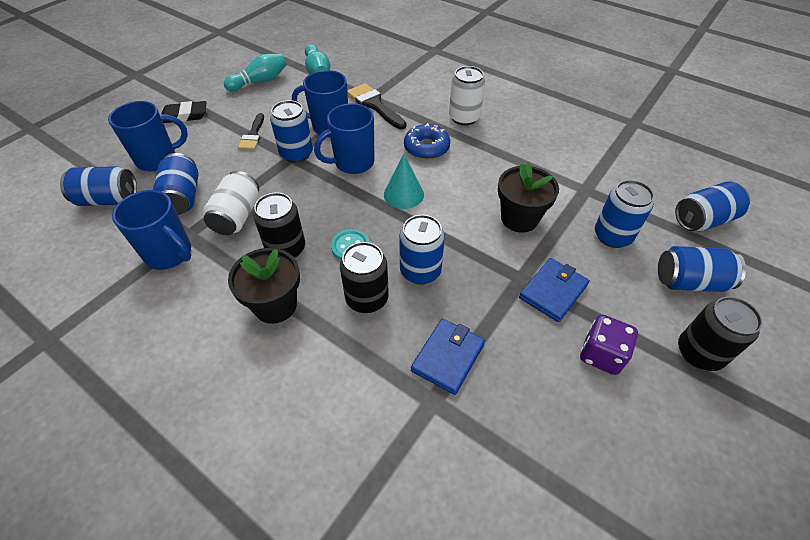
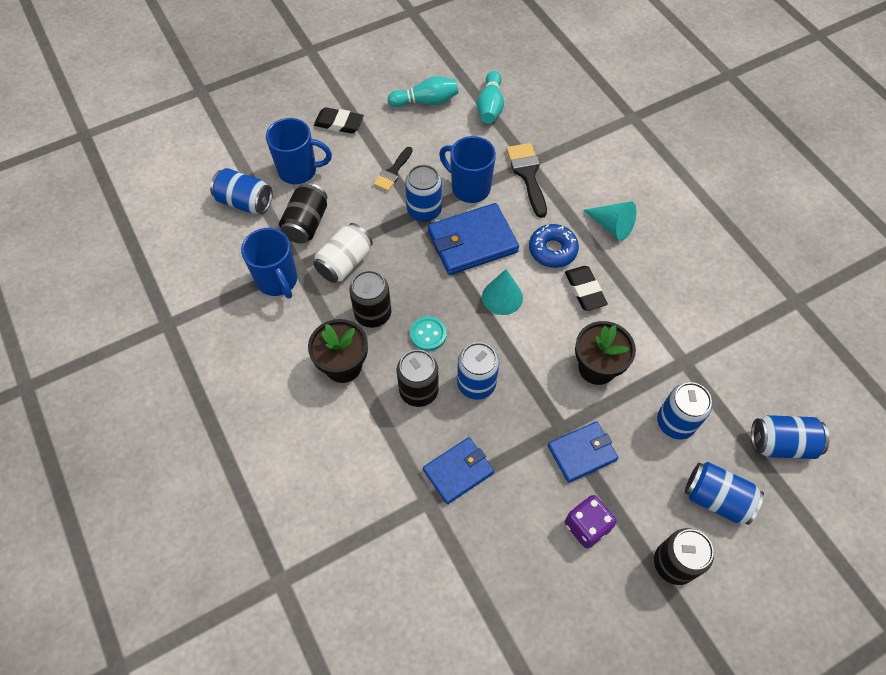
camera: 25 degrees right, 10 degrees up
blue can [153,153,199,215] -> black can [279,183,327,244]
blue mug [314,103,374,174] -> blue wallet [428,203,519,275]
white can [449,66,485,126] -> turquoise cone [583,201,636,241]
none -> black eraser [565,266,608,311]

